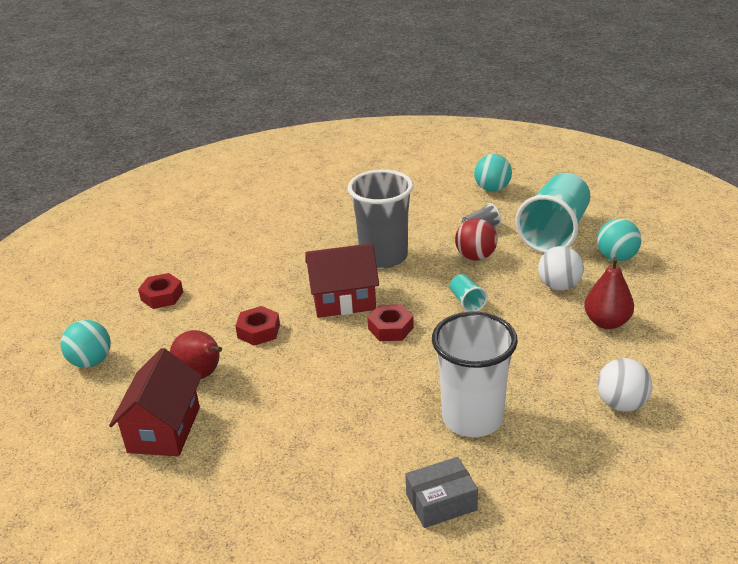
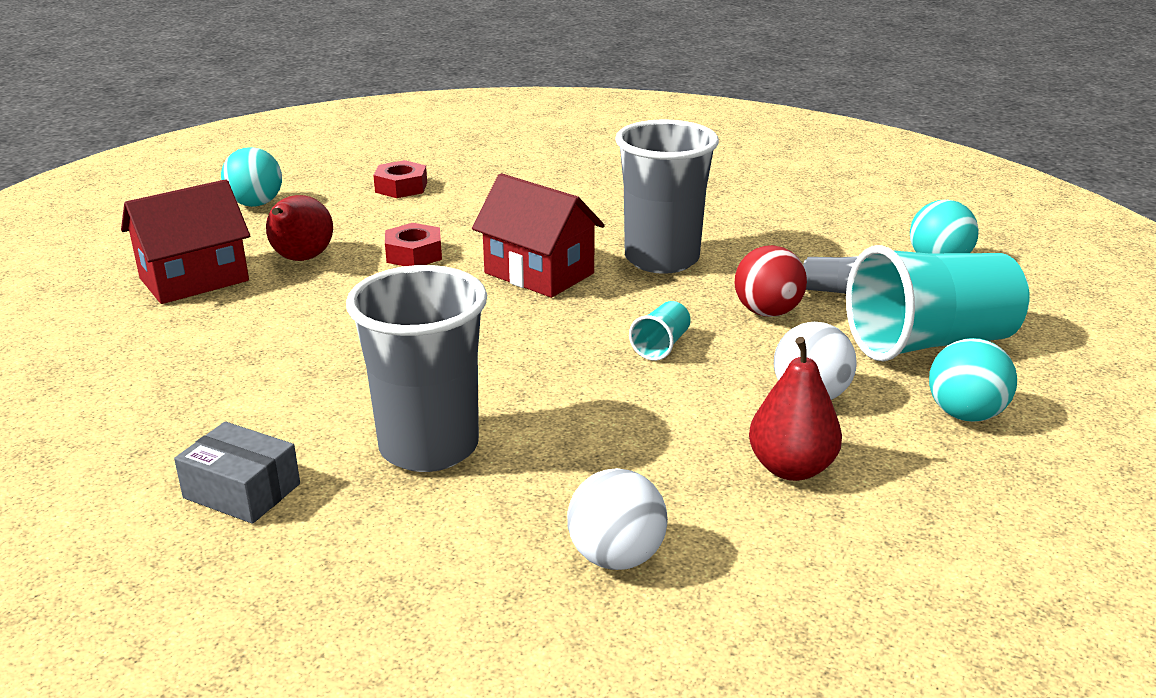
camera: 45 degrees right, 5 degrees down
red nut [368,304,414,341] -> none
white cup [432,312,518,437] -> grey cup [346,265,487,472]

